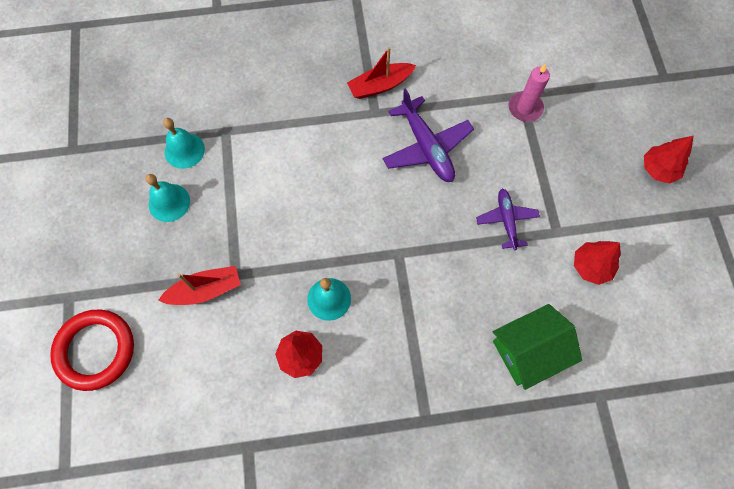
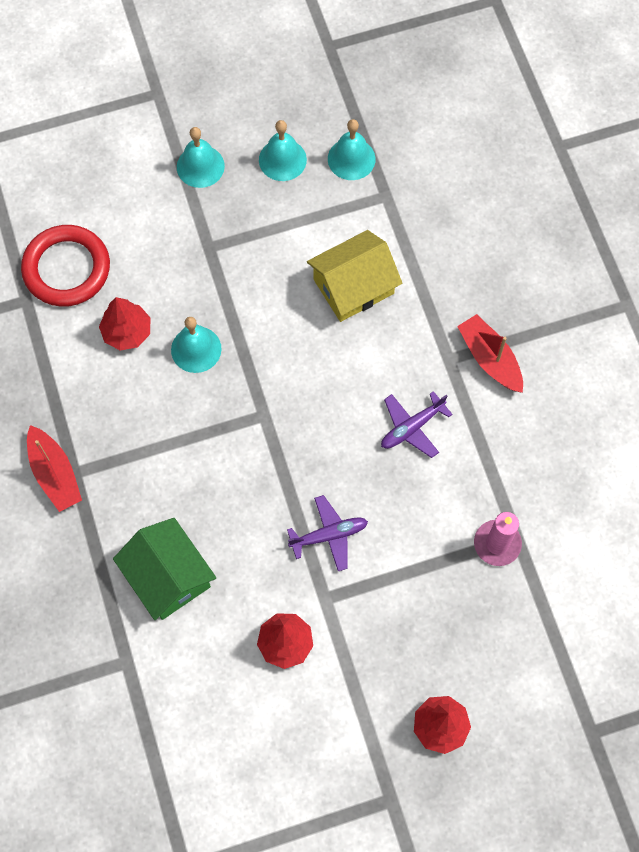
camera: 80 degrees right, 0 degrees up
red ring [50,309,134,391] -> red ring moved to [21,225,110,307]
red boat [158,266,241,305] -> red boat moved to [27,425,82,512]
purple plane [383,88,474,182] -> purple plane [381,391,453,458], size x0.62
none -> turquoise bell [177,127,225,188]
none -> yellow house [307,230,402,322]

